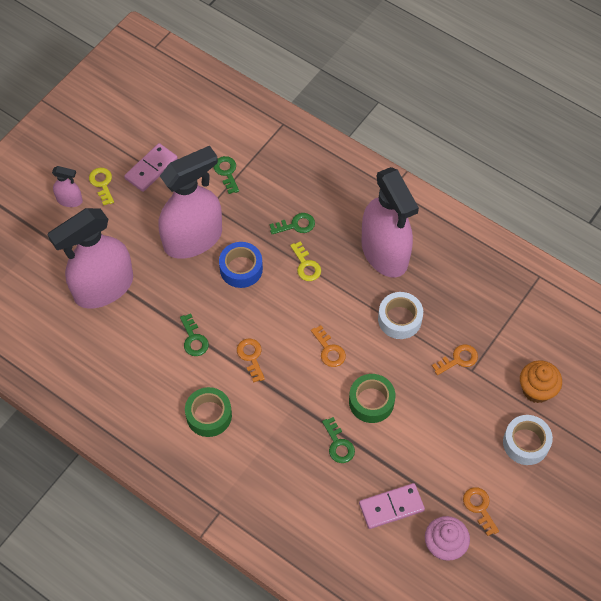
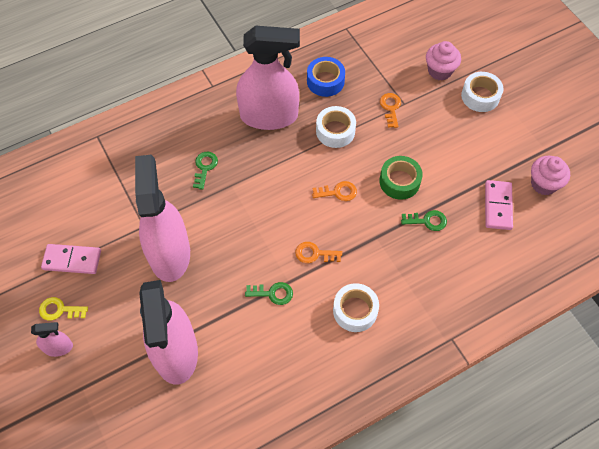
camera: 65 degrees left, 0 degrees up
pink spray bottle [52,166,83,207] -> pink spray bottle turned 45 degrees clockwise [31,322,73,357]
pink domino [124,143,178,192] -> pink domino turned 60 degrees counterclockwise [41,244,101,274]
green tape [185,387,232,437] -> white tape [333,283,379,332]
green key [214,156,239,194] -> none
blue tape [219,242,263,288] -> blue tape moved to [307,57,345,97]
yellow key [290,241,321,281] -> none
orange key [463,487,499,536] -> none
orange cupcake [520,360,562,403] -> pink cupcake [426,41,461,81]

